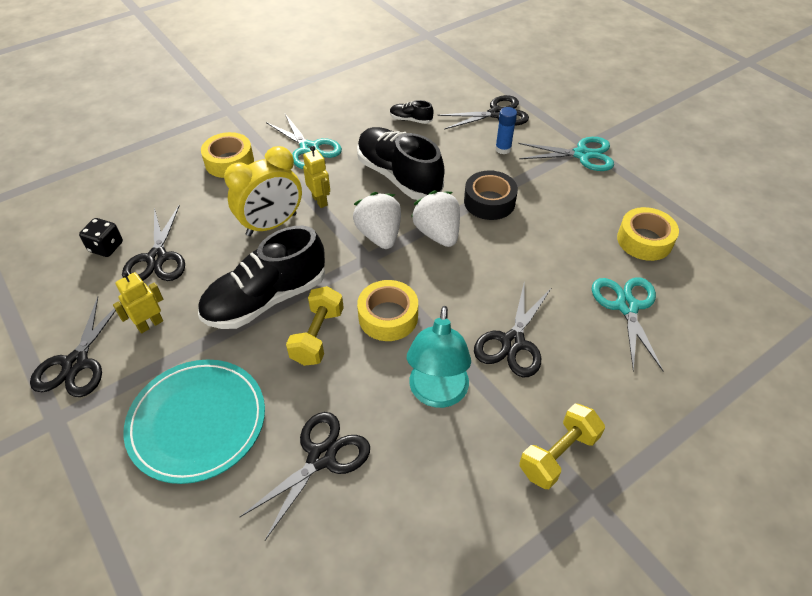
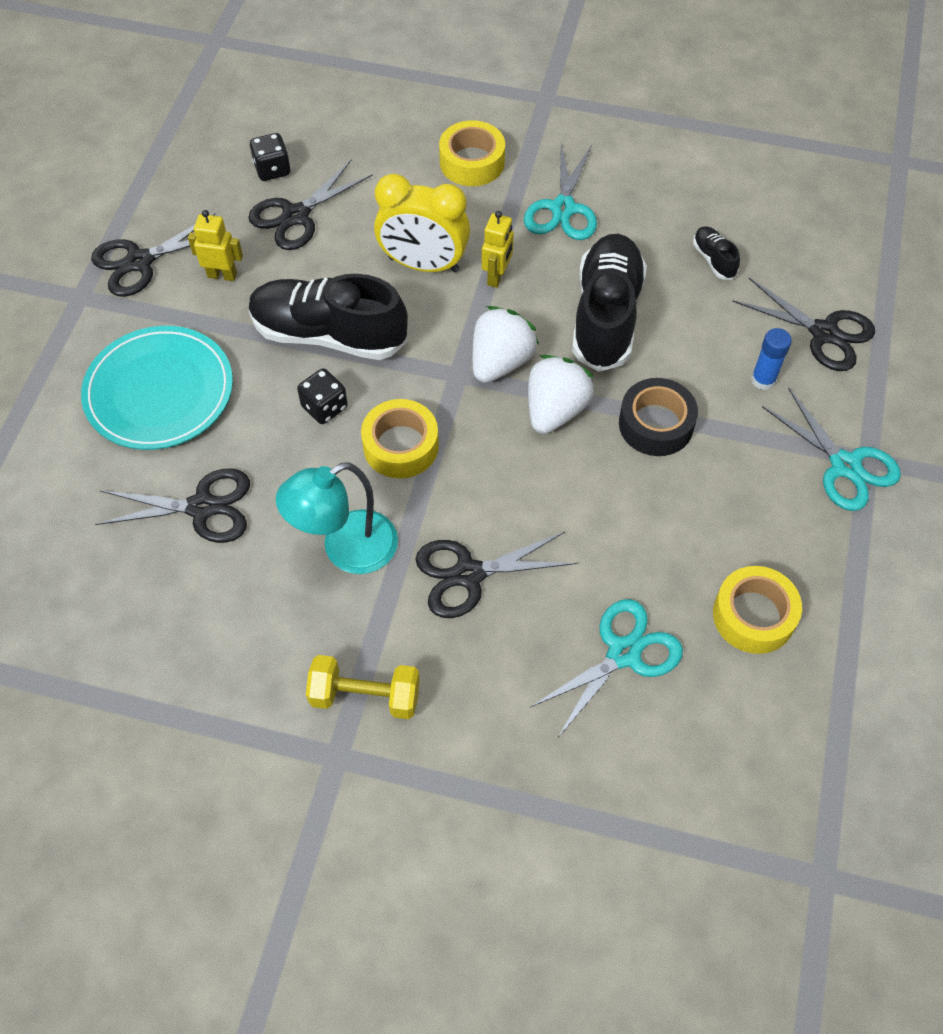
camera: 50 degrees right, 10 degrees up
yellow dumbbell [286,286,344,366] -> black dice [297,368,348,424]

